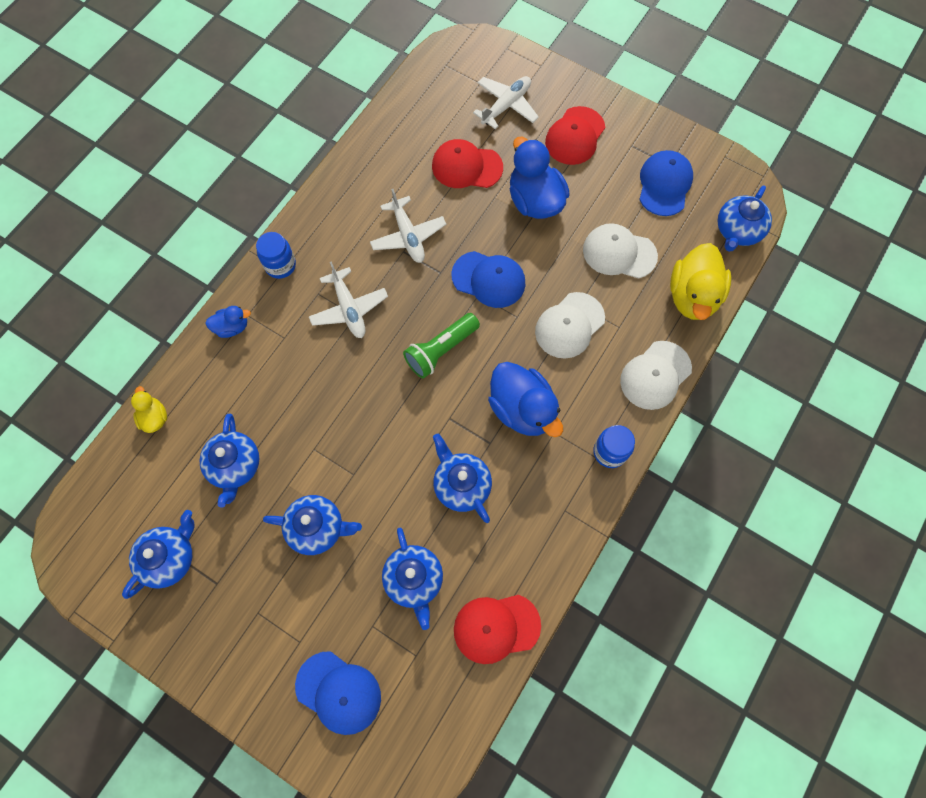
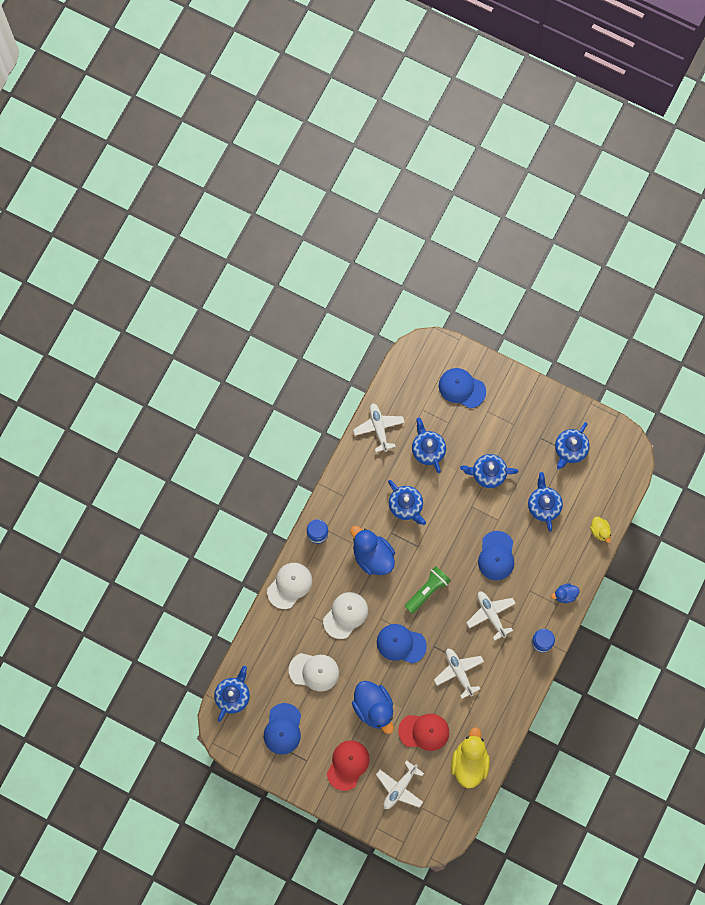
camera: 175 degrees right, 5 degrees up
red cap [454,595,541,664] -> white plane [353,403,405,452]
yellow duck [670,243,731,320] -> yellow duck moved to [451,727,490,788]
none -> blue cap [478,531,514,580]

